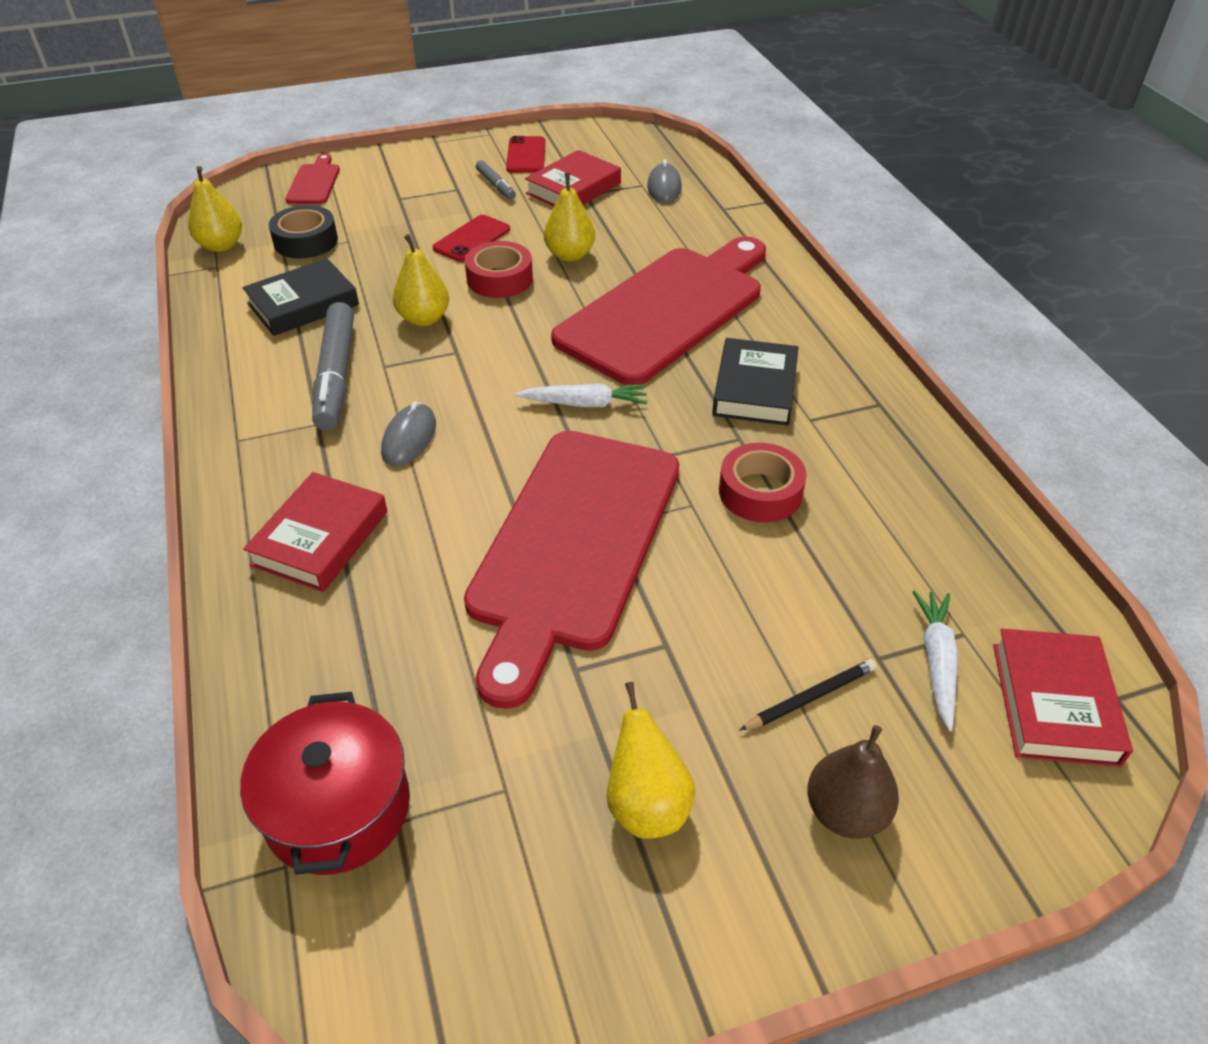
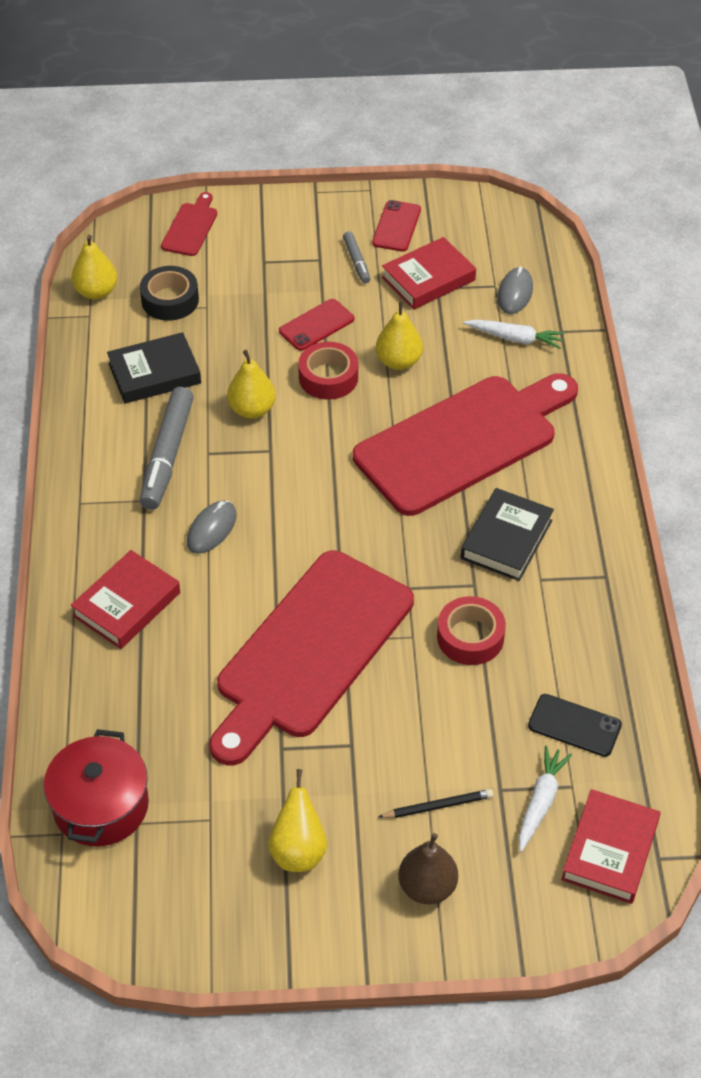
camera: 15 degrees right, 5 degrees up
white carrot [515,383,647,407] -> white carrot moved to [463,319,564,349]
none -> black phone [528,694,622,757]

